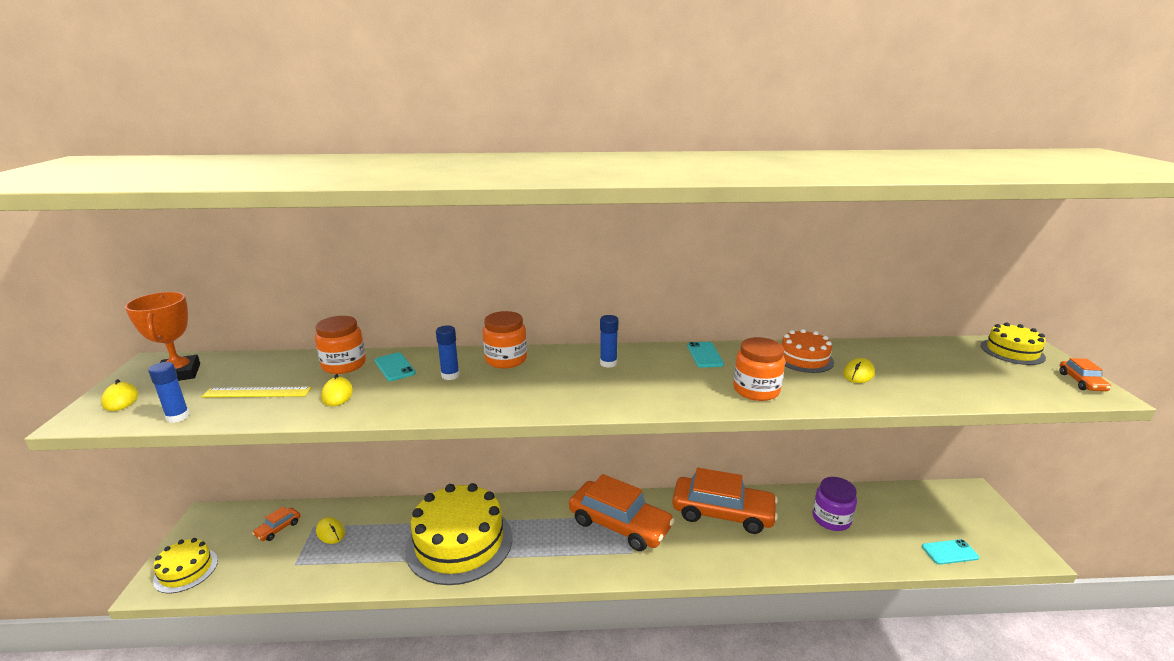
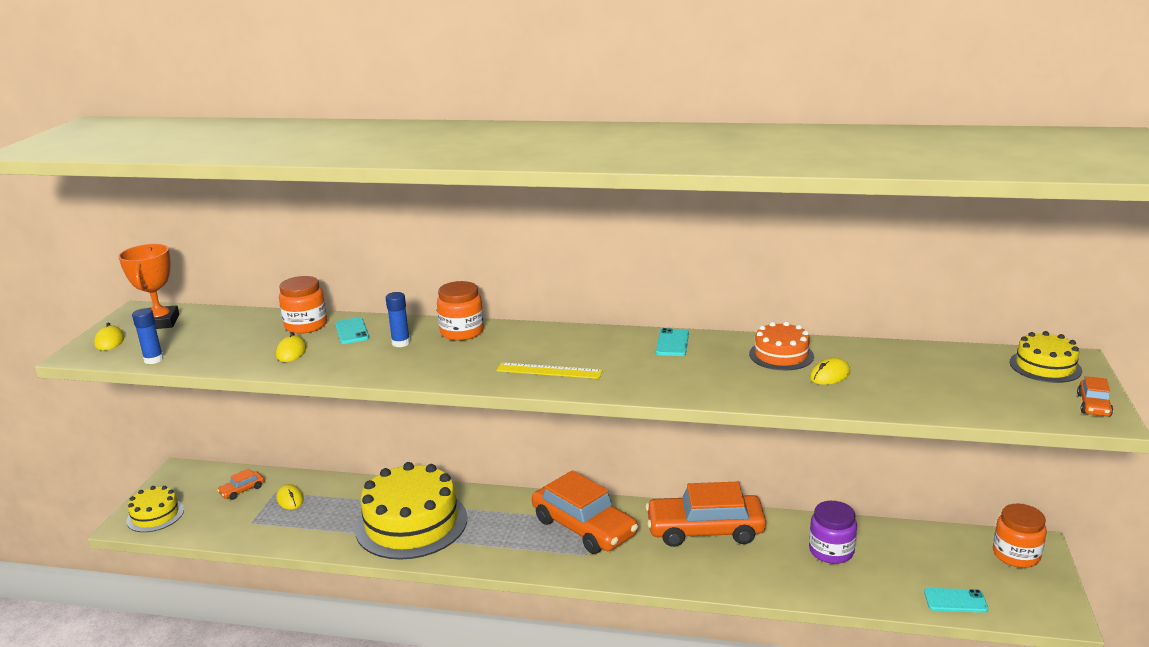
camera: 15 degrees right, 0 degrees up
yellow ruler [201,387,312,397] -> yellow ruler moved to [496,362,603,379]
blue glue stick [600,315,618,368] -> none
orange car [672,468,778,534] -> orange car turned 150 degrees clockwise [646,482,766,547]
orange jar [733,337,785,401] -> orange jar moved to [993,504,1047,568]

